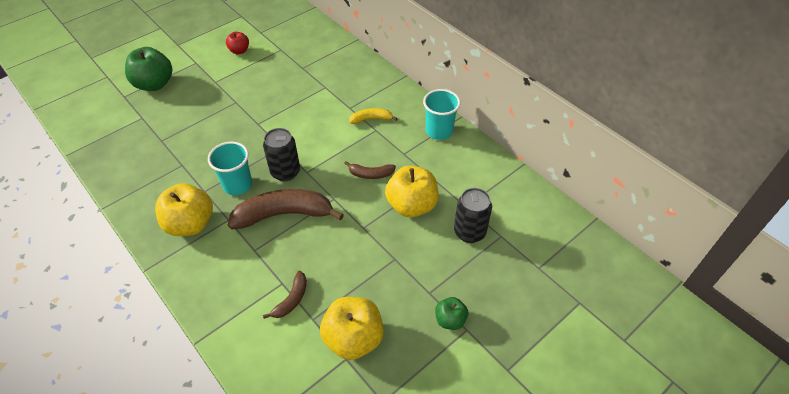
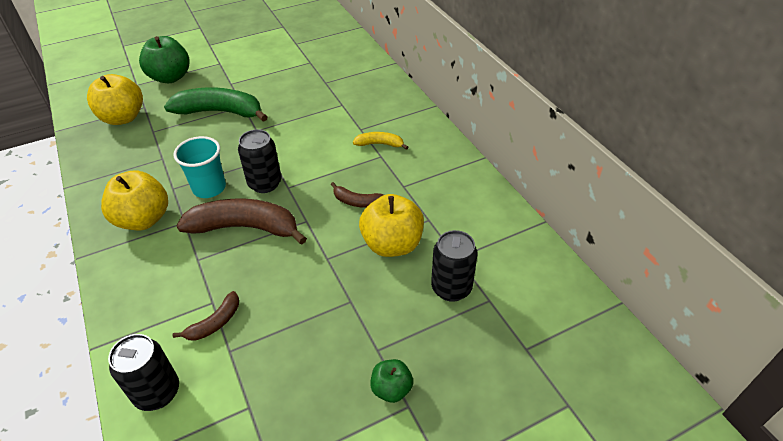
camera: 15 degrees right, 5 degrees down
red apple [226,32,249,54] -> none
yellow apple [320,297,384,360] -> yellow apple moved to [87,74,143,125]
turquoise cup [423,89,460,140] -> none
none -> black can [108,334,179,411]
none -> green banana [164,87,268,122]

